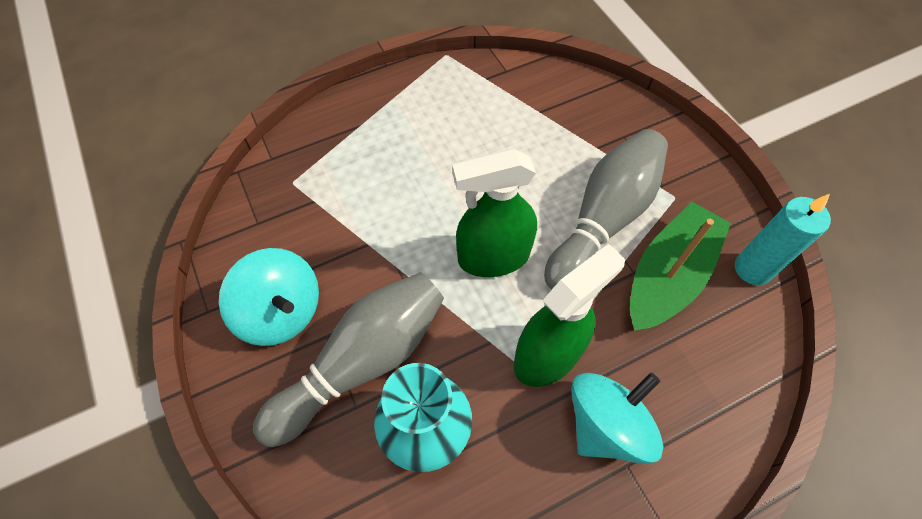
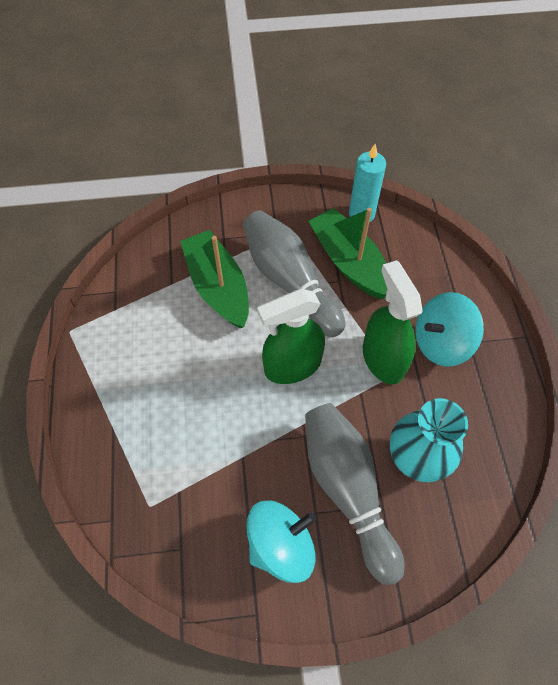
camera: 70 degrees left, 0 degrees up
green spray bottle [452,149,537,277] -> green spray bottle turned 60 degrees clockwise [257,289,325,384]
turquoise spinning top [571,373,663,464] -> turquoise spinning top turned 90 degrees counterclockwise [415,292,484,366]
none -> green boat [180,230,249,328]

